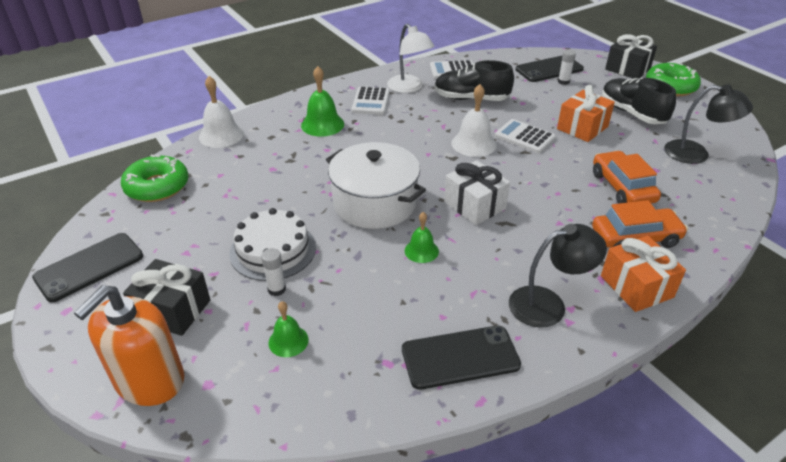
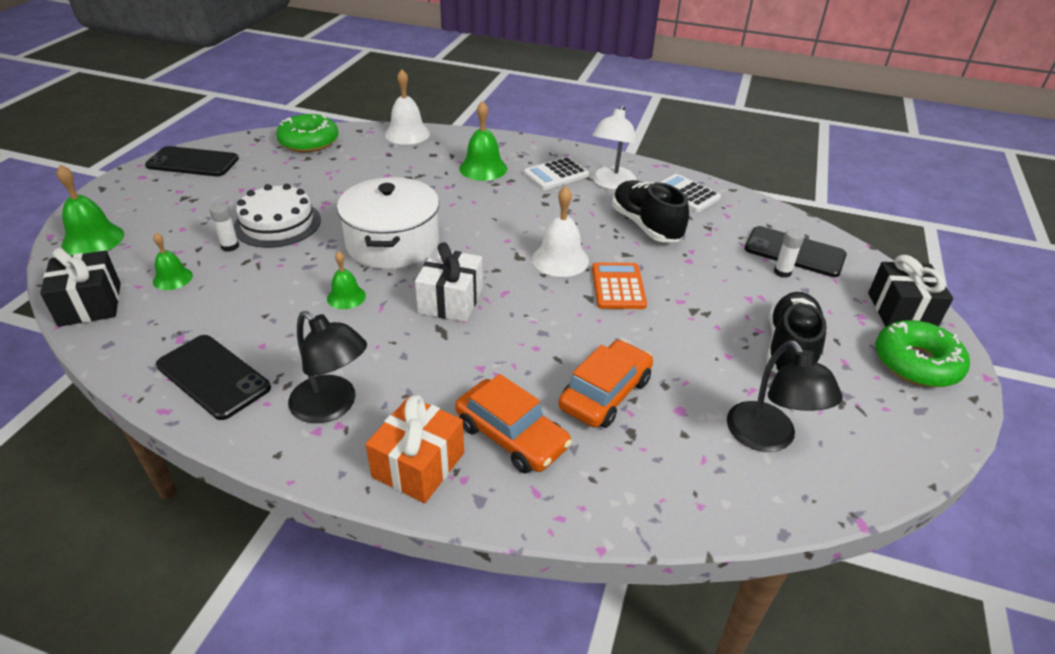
camera: 50 degrees right, 0 degrees up
orange soap dispenser [74,285,184,406] -> green bell [56,165,124,255]
black gift [123,259,210,336] -> black gift moved to [40,248,121,327]
white calculator [495,119,556,153] -> orange calculator [592,263,647,309]
orange gift [557,85,615,142] -> none

